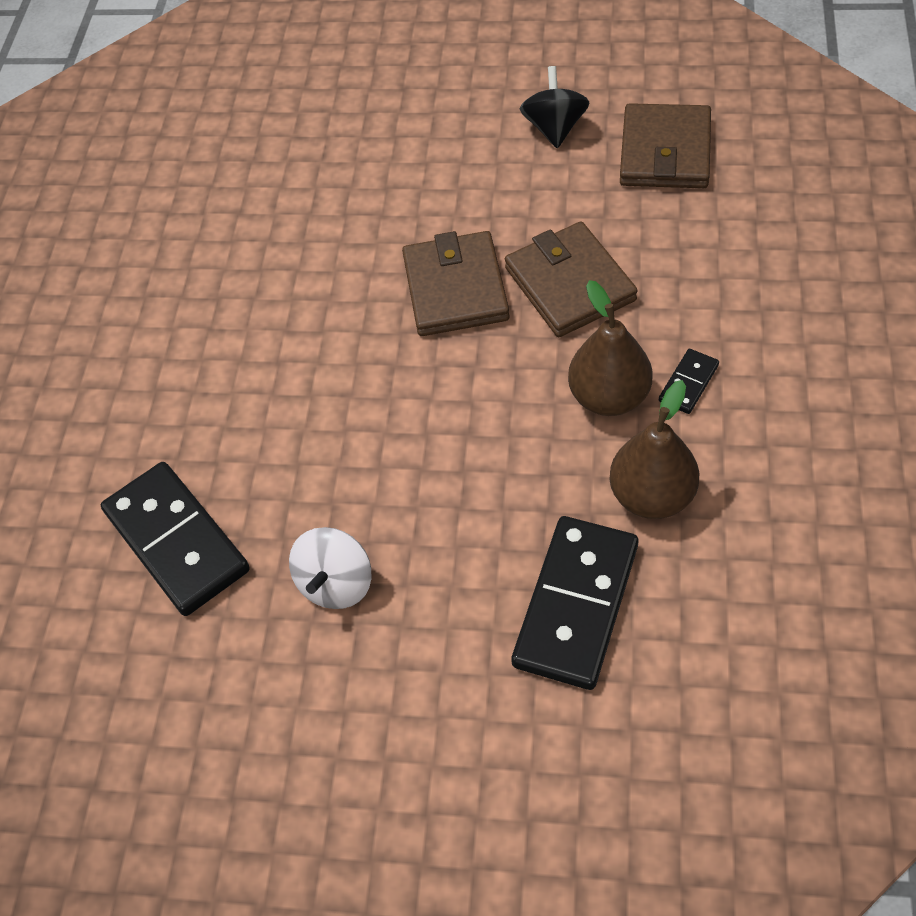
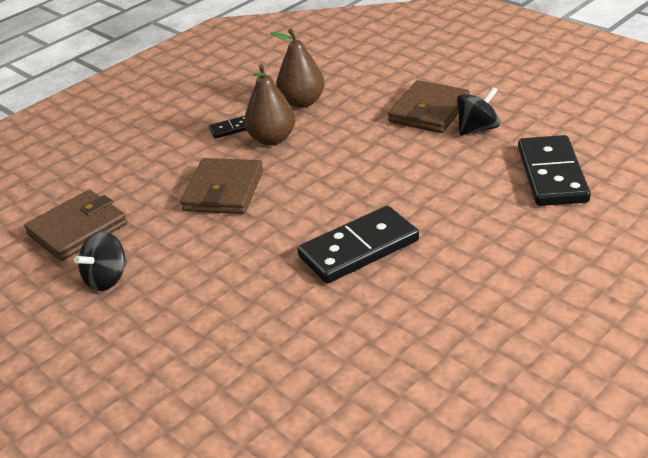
camera: 145 degrees left, 20 degrees down
white spinning top [289,527,371,609] -> black spinning top [457,87,500,136]
brown wallet [402,231,510,336] -> brown wallet moved to [388,80,470,133]
black domino [511,516,638,690] -> black domino moved to [297,206,419,283]

